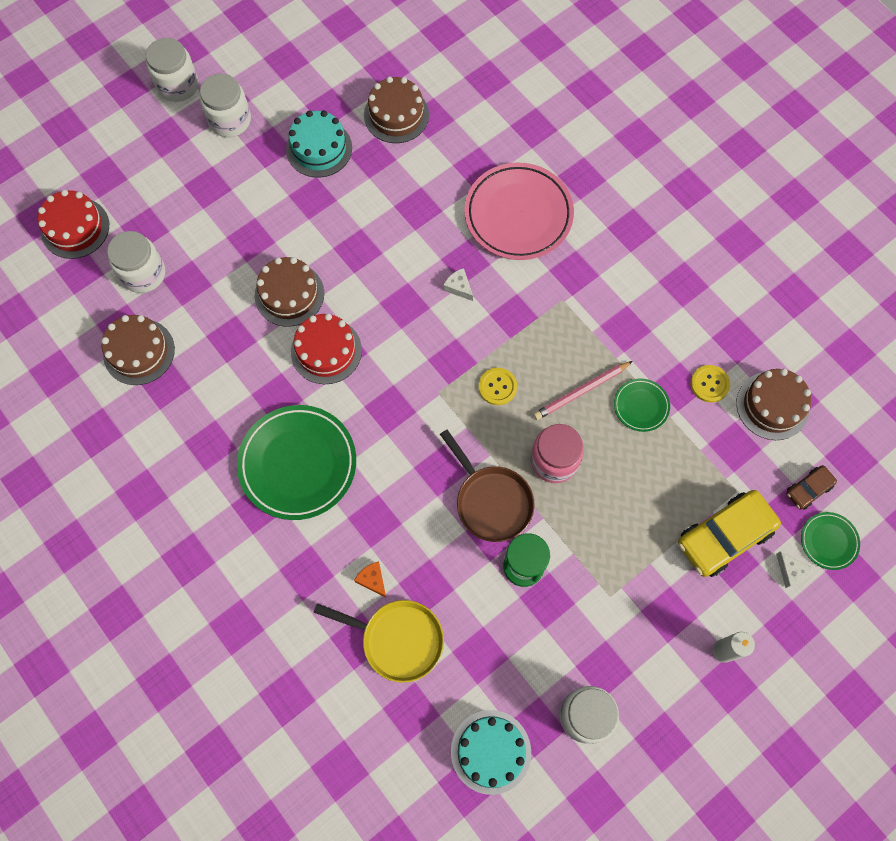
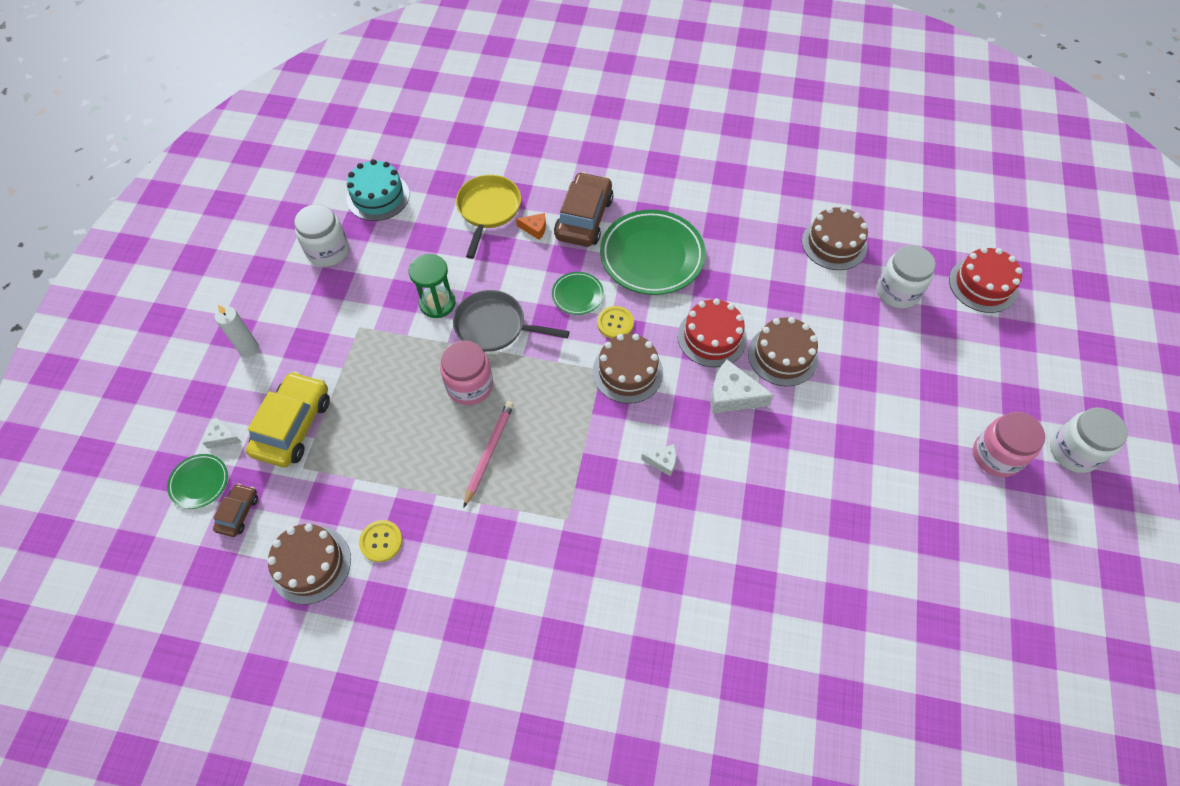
camera: 140 degrees right, 10 degrees down
white jar [200,73,251,137] -> pink jar [973,412,1045,477]
turquoise cake [286,110,352,178] -> none
yellow pan [313,600,444,683] -> yellow pan turned 120 degrees clockwise [456,175,521,259]
brown cake [364,76,429,143] -> brown cake moved to [593,334,663,403]
brown pan [440,430,534,542] -> grey pan [453,290,570,352]
pink plate [464,162,574,260] -> none
yellow button [479,368,517,405] -> yellow button moved to [597,306,634,339]
green plate [614,378,670,432] -> green plate moved to [552,272,604,315]
none -> brown car [554,172,614,247]
none -> white cheese [710,360,774,413]

